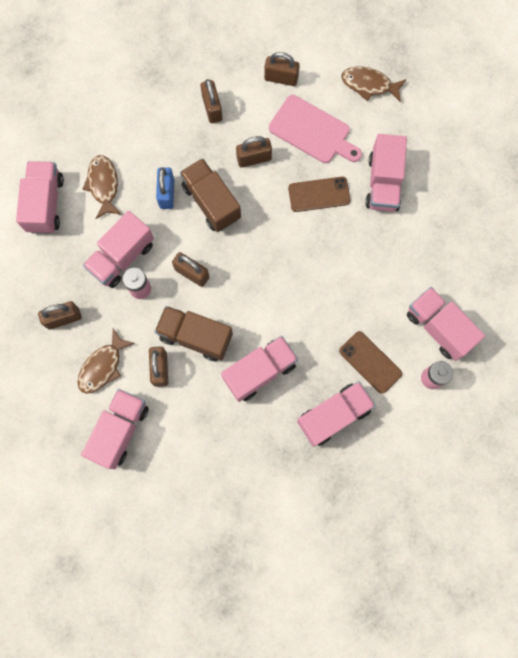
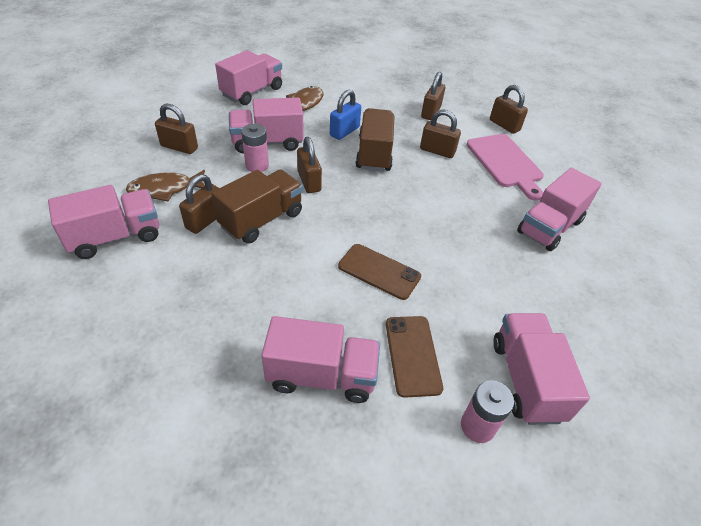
camera: 35 degrees right, 30 degrees down
brown truck [155,306,233,361] -> brown truck turned 75 degrees clockwise [211,169,303,244]
pink truck [221,336,298,402] -> none
brown phone [288,177,351,212] -> brown phone moved to [338,244,421,300]
brown fish [341,66,407,102] -> none

